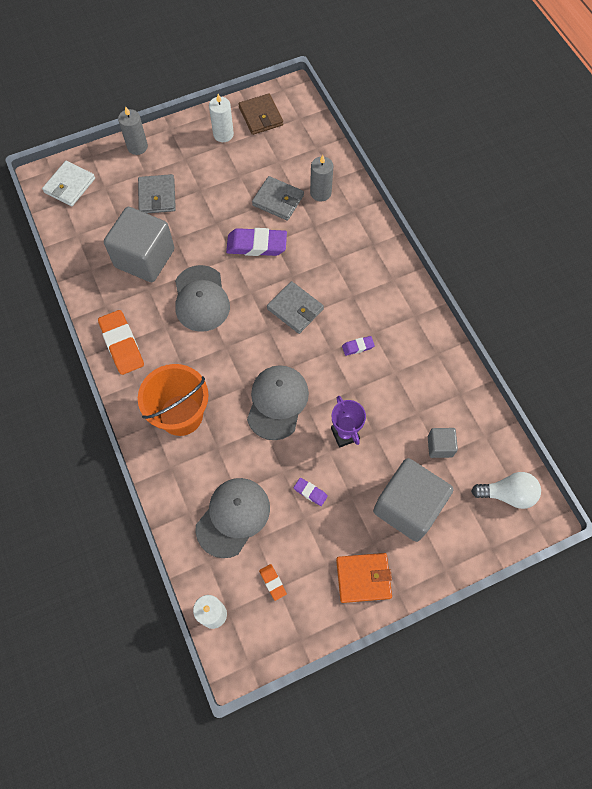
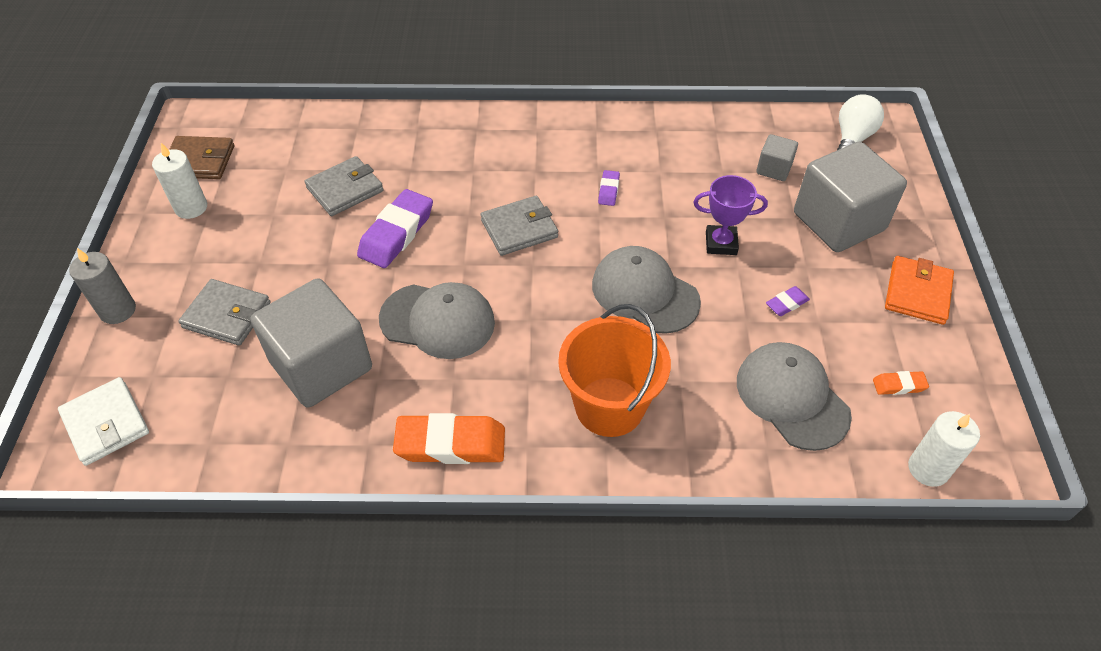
camera: 65 degrees left, 15 degrees down
grey candle [310,155,333,202] -> none

